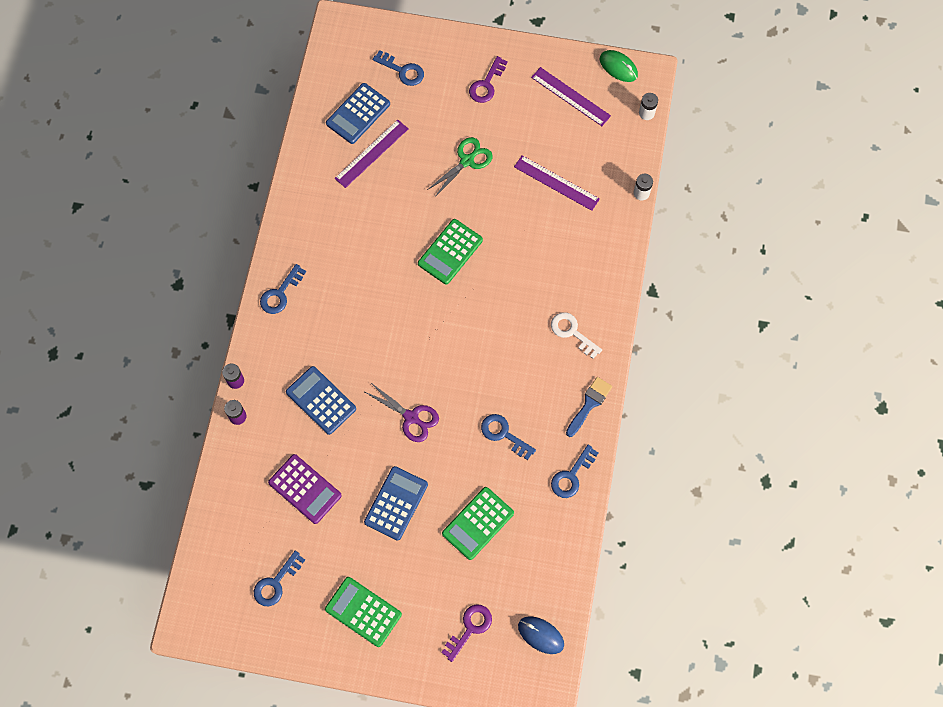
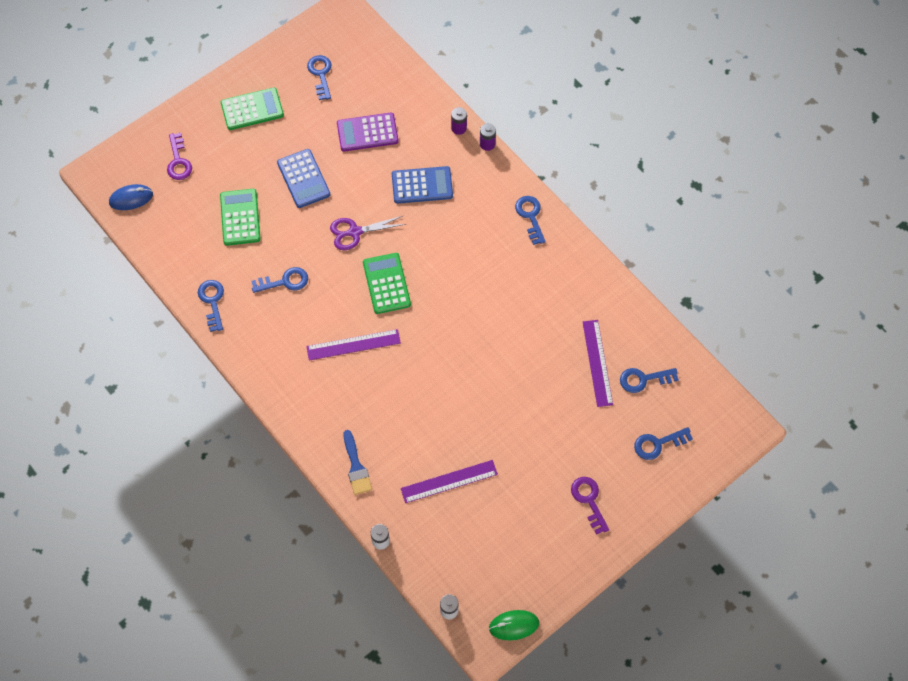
camera: 130 degrees right, 5 degrees down
blue calculator [326,83,390,144] -> blue key [620,368,679,393]
green calculator [418,219,483,285] -> green calculator moved to [363,253,411,314]
green scissors [426,137,492,198] -> none
purple ruler [531,67,611,126] -> purple ruler moved to [306,329,401,360]
white key [551,312,602,359] -> none
blue brush [566,377,612,437] -> blue brush moved to [343,430,372,495]

